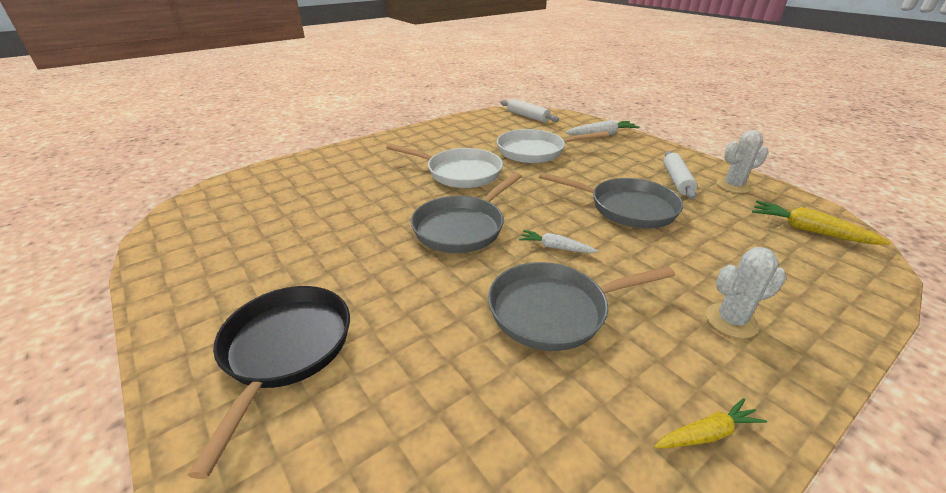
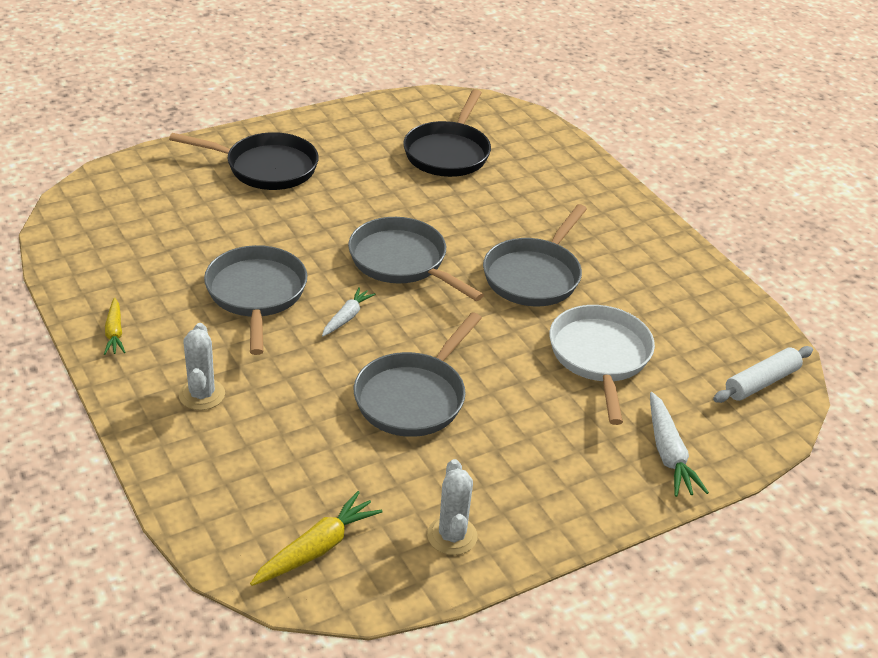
camera: 95 degrees right, 5 degrees up
white pan [386,144,503,188] -> grey pan [483,204,587,306]
white rolling pin [663,151,697,199] -> none
none -> black pan [403,89,491,177]

